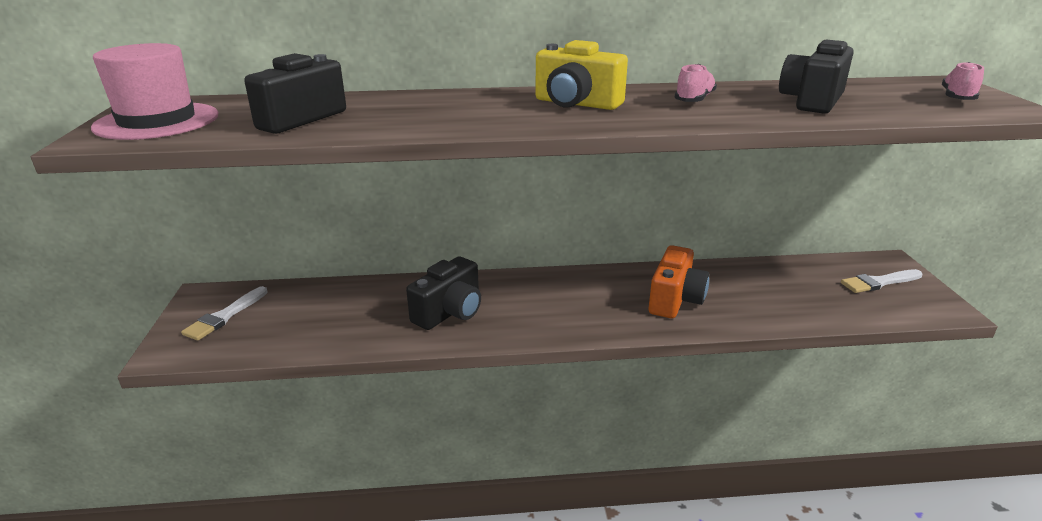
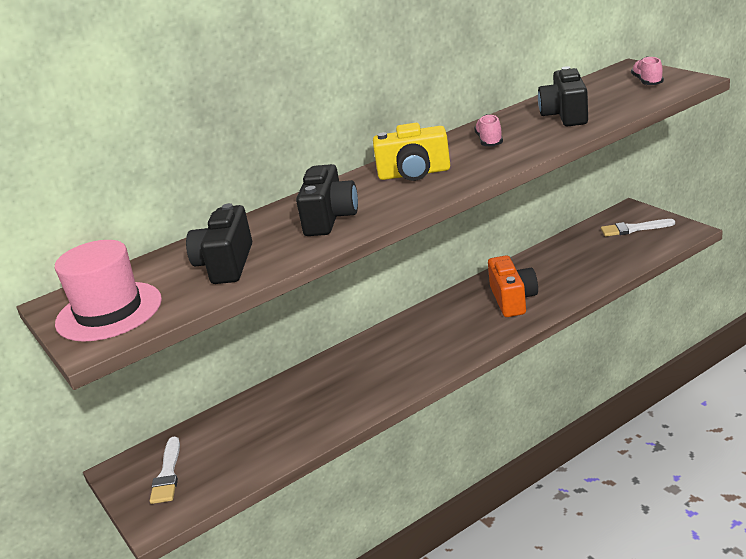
camera: 25 degrees left, 0 degrees up
black camera [406,256,481,330] -> black camera moved to [296,164,358,236]
white brush [841,269,923,293] -> white brush turned 45 degrees clockwise [601,219,675,237]

